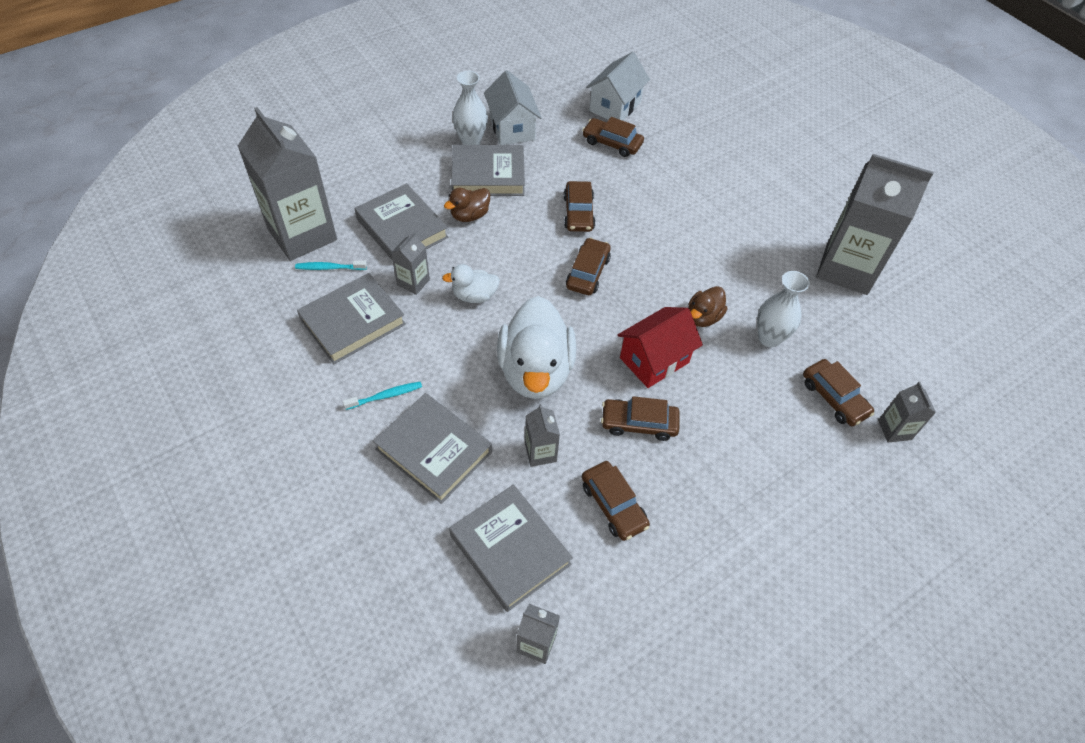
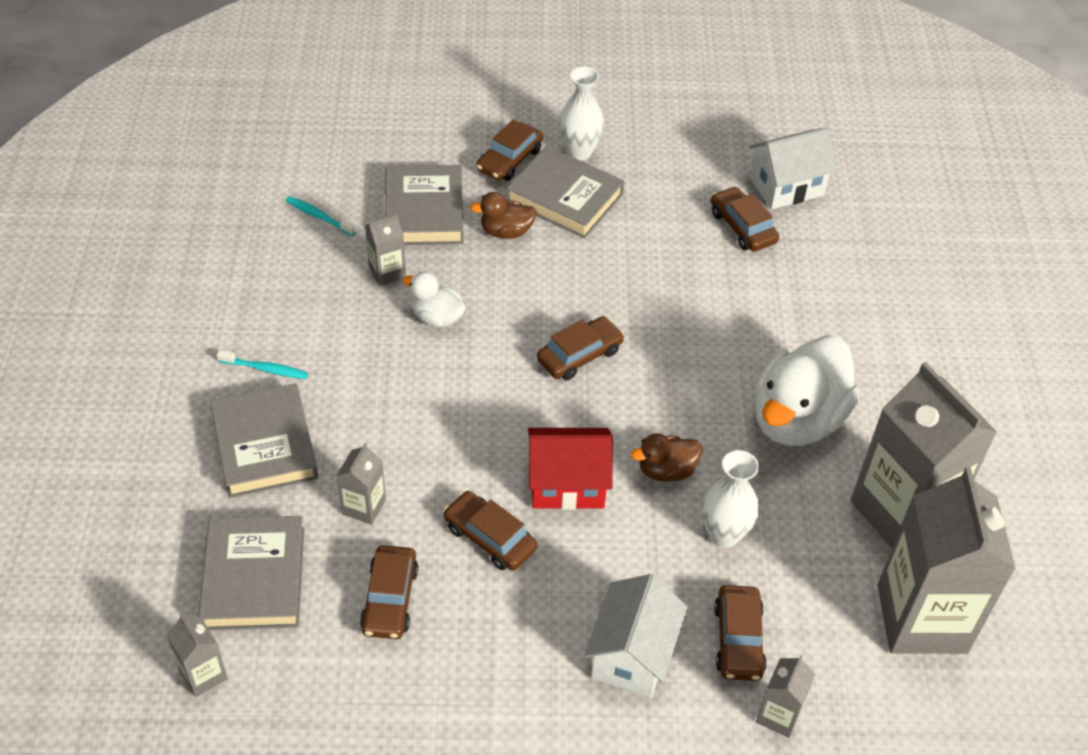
camera: 35 degrees right, 5 degrees down
grey carton [238,107,337,261] -> grey carton moved to [877,467,1016,654]
grey book [297,273,406,364] -> none
white house [484,70,542,145] -> white house moved to [584,574,688,698]
white duck [497,296,576,399] -> white duck moved to [755,335,860,446]
brown car [563,181,595,232] -> brown car moved to [476,120,543,181]

